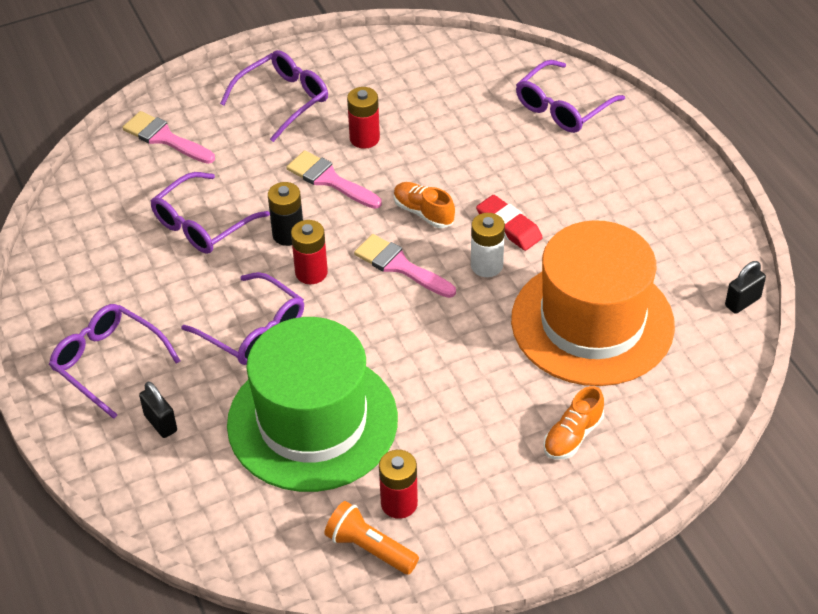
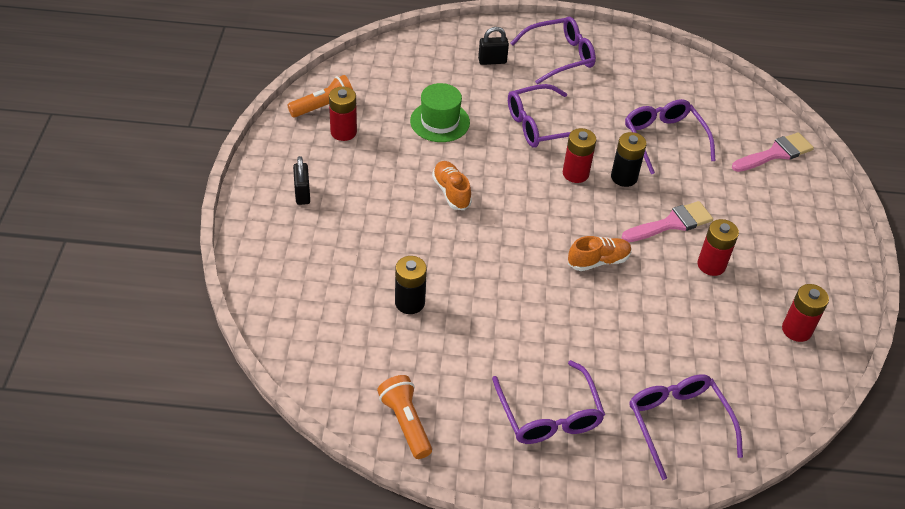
camera: 115 degrees right, 0 degrees up
purple glasses [220,50,328,142] -> purple glasses moved to [492,360,605,444]
green hat [227,317,398,492] -> green hat [410,83,470,142], size x0.48
pink brush [354,234,456,298] -> none
white battery [471,213,505,277] -> none
red eraser [476,195,543,251] -> none
orange hat [511,220,675,386] -> black battery [395,256,427,314]
orange shoe [543,386,604,459] -> orange shoe moved to [432,161,472,210]
black padlock [725,261,766,314] -> black padlock moved to [293,156,310,205]
none -> orange flashlight [377,375,432,459]
none -> red battery [782,284,829,342]

